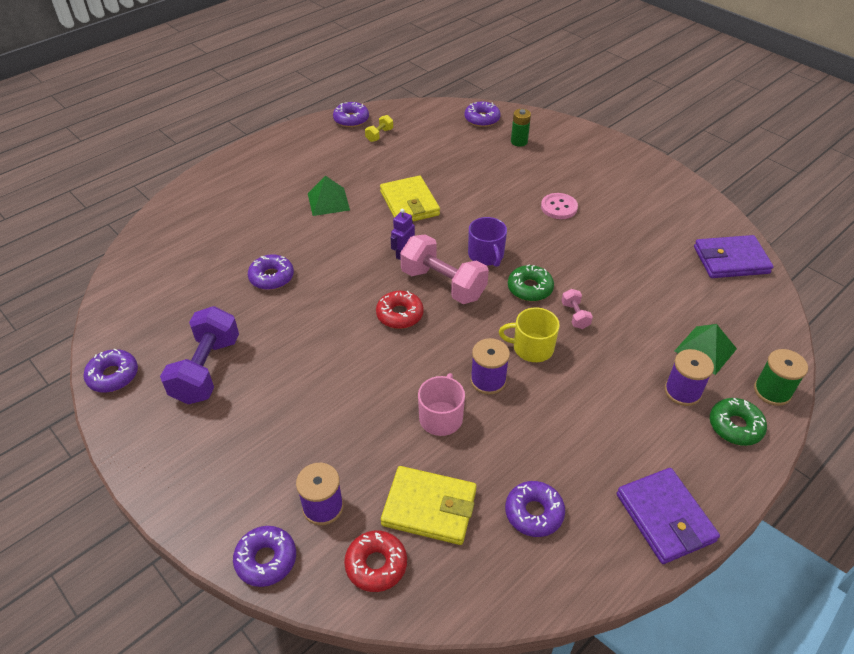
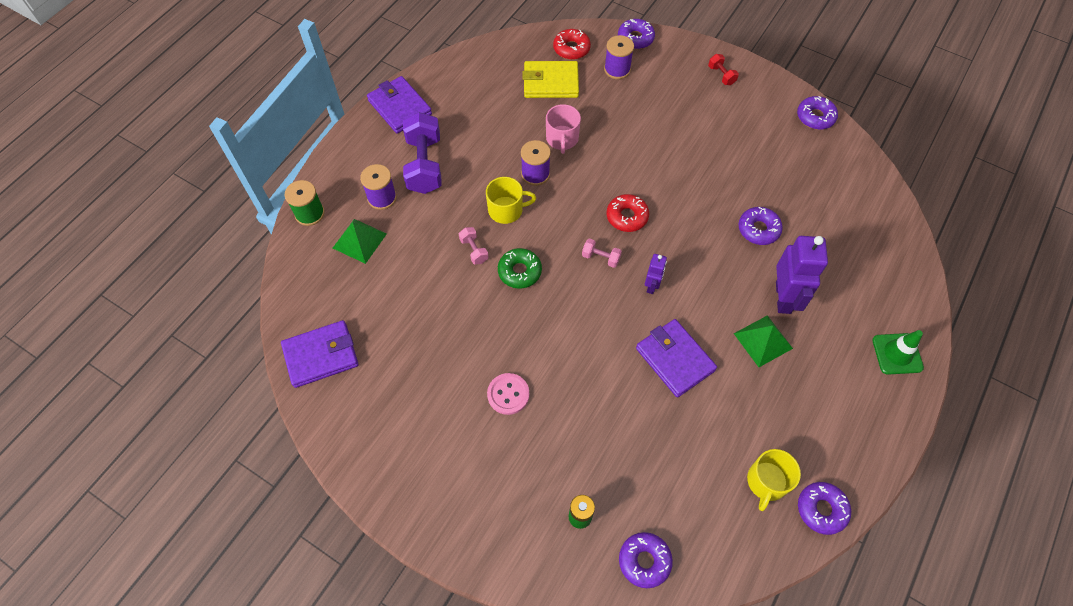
camera: 165 degrees right, 15 degrees up
purple dumbbell [160,306,239,404] -> purple dumbbell moved to [403,112,442,194]
yellow dumbbell [365,115,393,142] -> yellow mug [747,449,801,511]
yellow wallet [380,176,440,221] -> purple wallet [636,319,717,397]
pink dumbbell [400,234,489,304] -> pink dumbbell [582,238,622,268], size x0.46
purple mug [468,217,507,267] -> none
purple donut [505,481,565,537] -> none
green donut [710,398,767,446] -> none
none -> red dumbbell [708,54,739,85]
none -> purple robot [776,236,828,314]
none -> green traffic cone [872,330,924,375]

